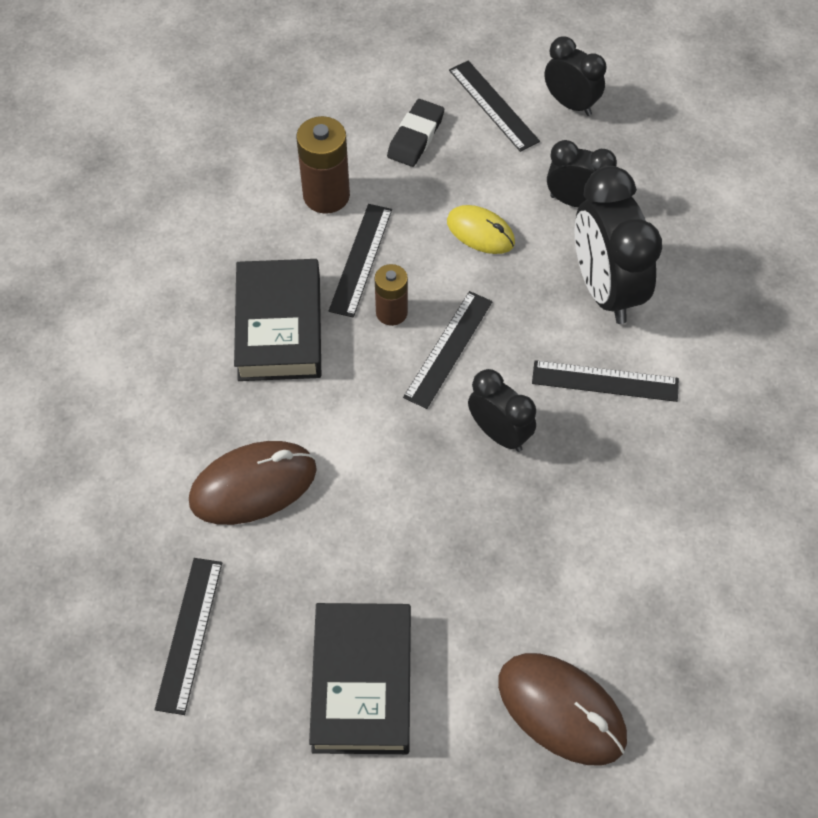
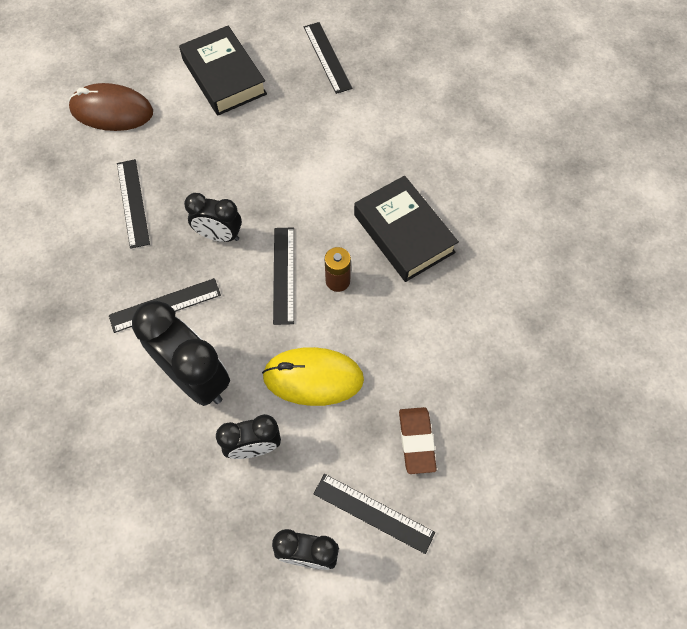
camera: 150 degrees right, 5 degrees up
brown mouse [189,441,317,525] -> none
brown battery [296,116,350,214] -> none
black ruler [329,204,392,318] -> black ruler moved to [117,159,150,249]
black eraser [387,99,444,167] -> brown eraser [399,407,437,474]
yellow mouse [447,205,515,254] -> yellow mouse [262,347,364,406], size x1.57

